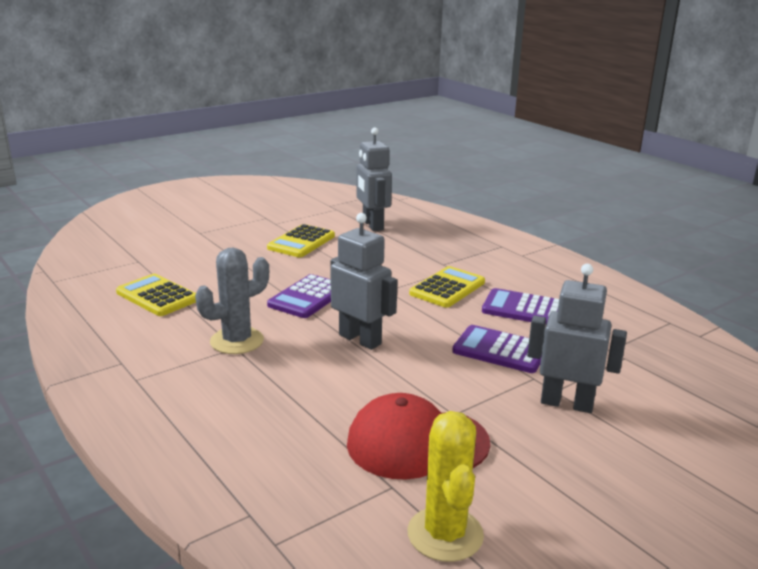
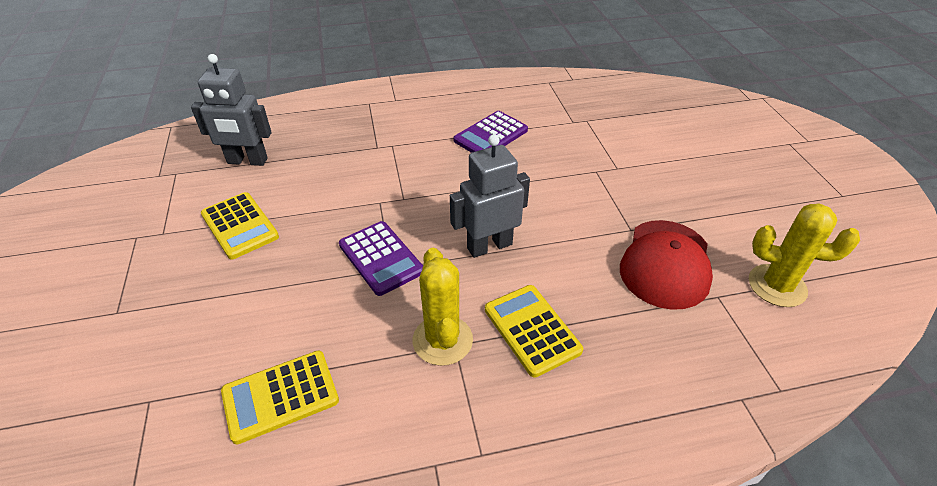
camera: 65 degrees left, 20 degrees up
grey cactus [195,247,269,354] -> yellow cactus [413,248,473,366]
yellow calculator [409,266,485,308] -> yellow calculator moved to [485,285,583,378]
purple calculator [452,325,542,373] -> none
grey robot [527,264,627,413] -> none

